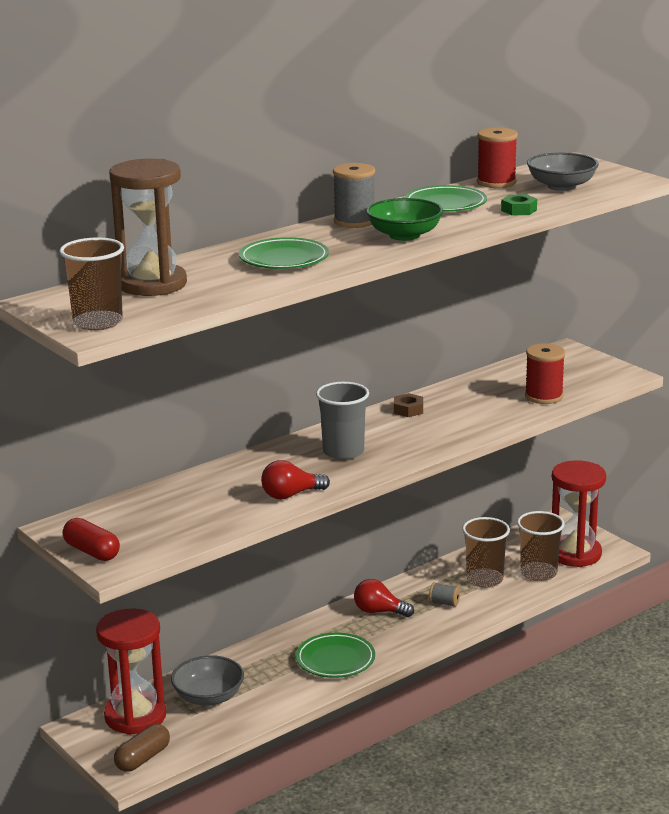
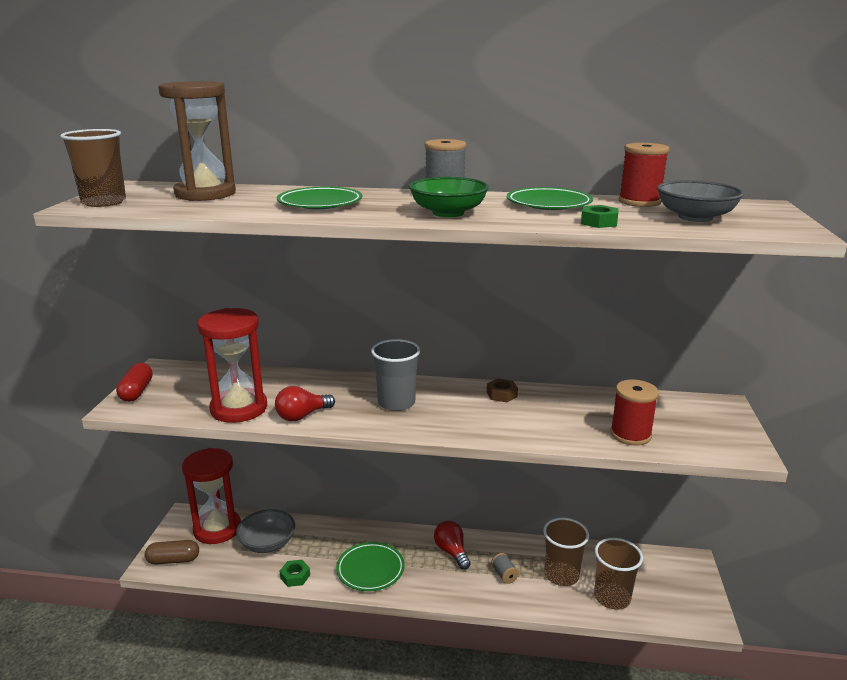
camera: 45 degrees right, 0 degrees up
red light bulb [261,460,330,499] -> red light bulb turned 60 degrees counterclockwise [275,386,335,421]
red hourglass [552,460,606,567] -> red hourglass moved to [197,308,267,423]
none -> green nut [280,560,310,587]

